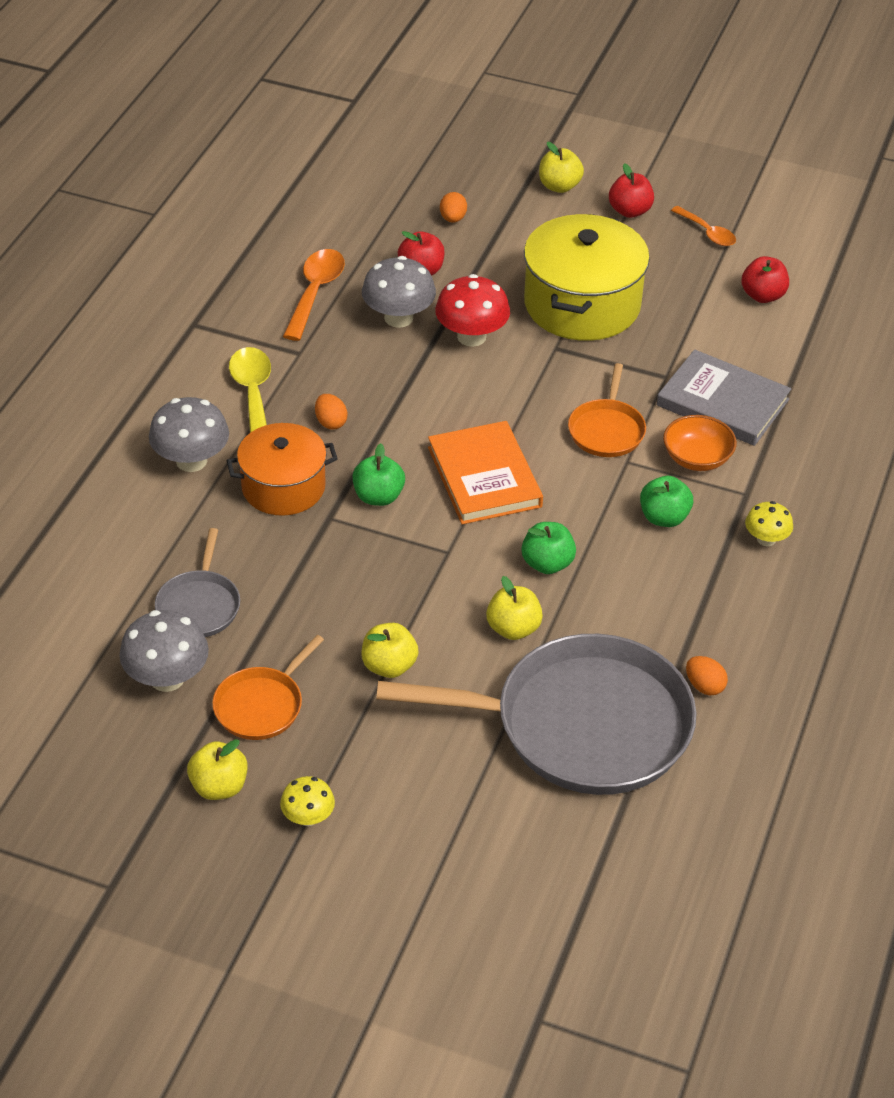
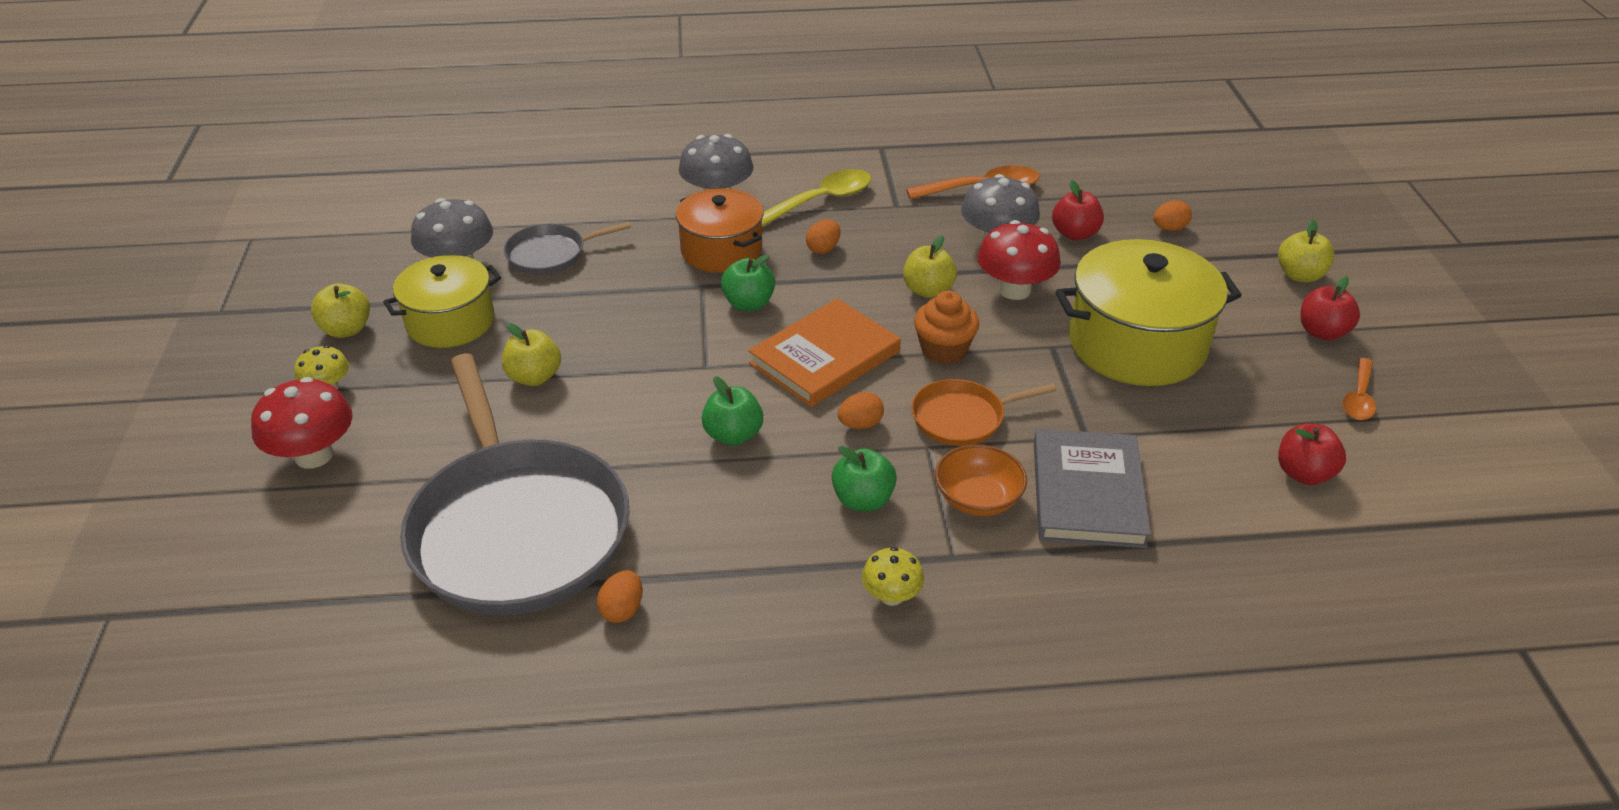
camera: 65 degrees right, 5 degrees down
orange pan [212,635,324,740] -> yellow pot [383,255,501,348]
yellow apple [486,576,543,640] -> yellow apple moved to [903,235,957,298]
none -> red mushroom [251,377,353,469]
none -> orange egg [838,392,884,429]
none -> orange cupcake [914,291,979,365]

